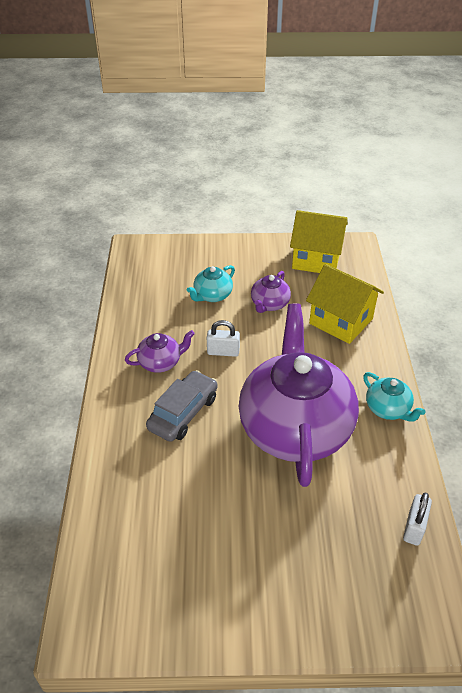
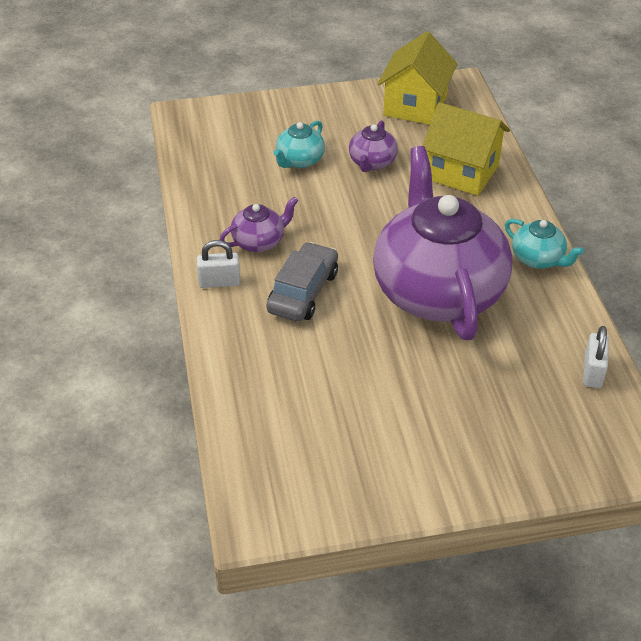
camera: 10 degrees left, 0 degrees up
white padlock [207,320,240,357] -> white padlock moved to [197,240,240,288]
yellow house [290,210,348,273] -> yellow house turned 75 degrees counterclockwise [377,31,457,125]

